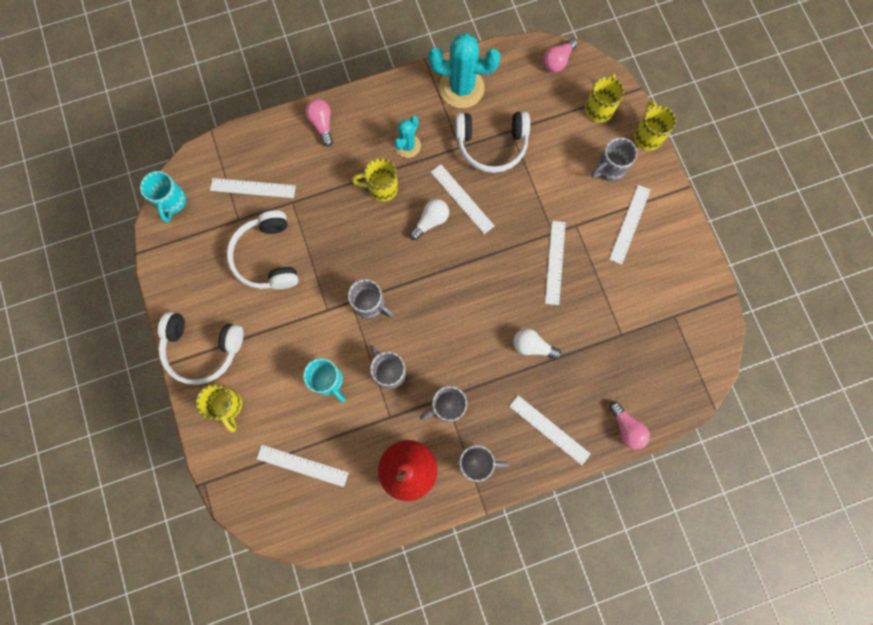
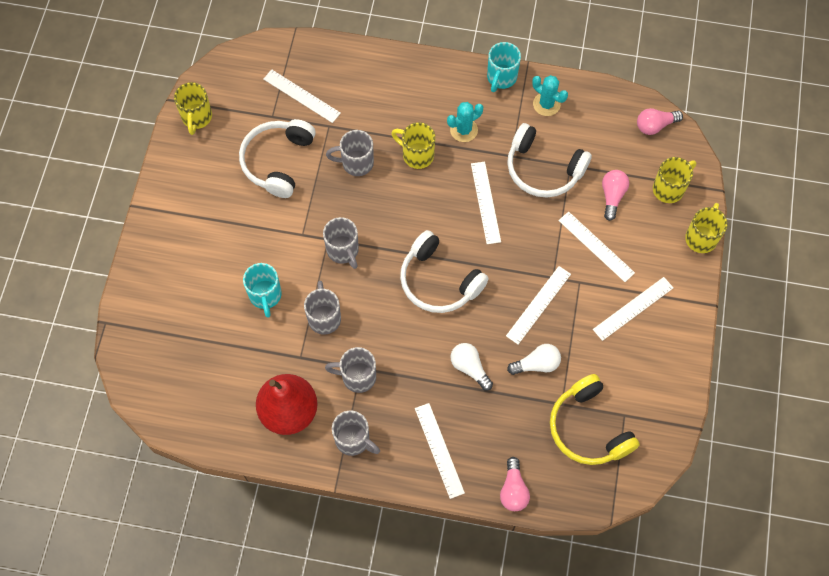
camera: 30 degrees right, 10 degrees down
turquoise mug [140,171,186,223] -> turquoise mug moved to [487,42,521,92]
white headphones [158,312,243,385] -> white headphones moved to [400,230,488,313]
yellow mug [196,384,242,432] -> yellow mug moved to [174,82,212,135]
white ruler [257,445,349,487] -> white ruler moved to [558,211,635,282]
pink light bulb [306,99,333,147] -> pink light bulb moved to [602,170,629,221]
white light bulb [409,199,449,240] -> white light bulb moved to [507,344,561,375]
turquoise cactus [428,33,501,108] -> turquoise cactus [532,75,568,116], size x0.57
grey mug [591,137,637,182] -> grey mug moved to [326,130,374,176]
none -> yellow headphones [550,374,640,465]

